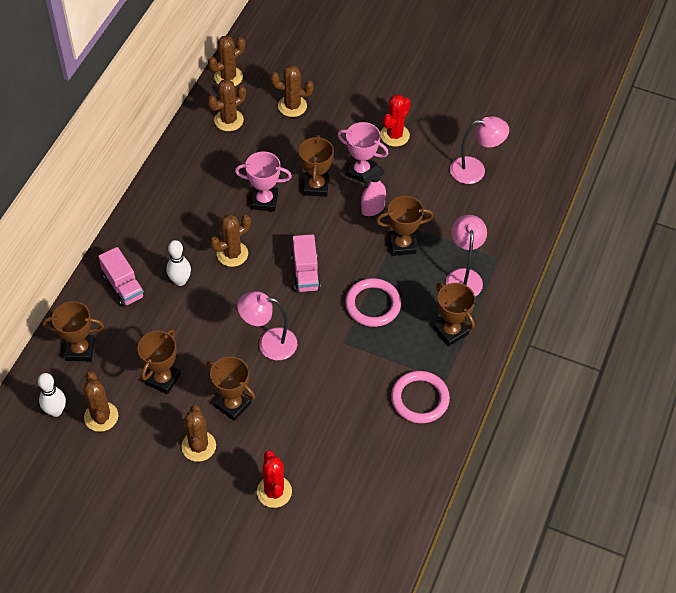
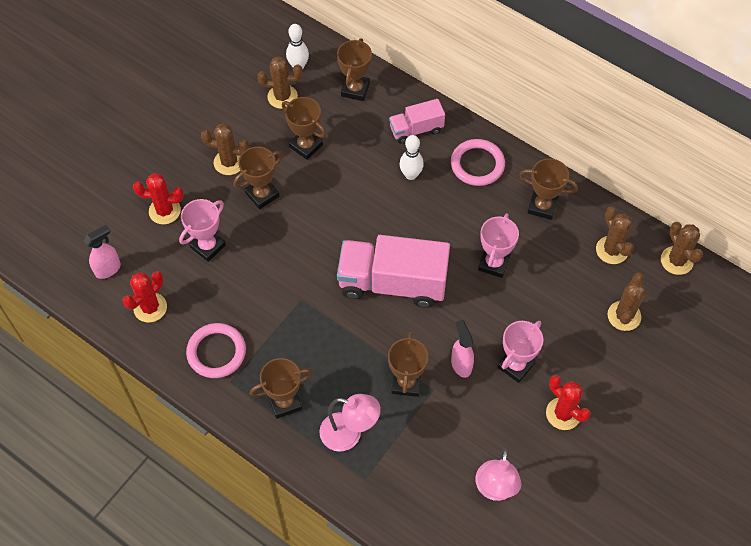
camera: 105 degrees right, 5 degrees up
brown cactus [210,214,251,267] -> none
pink lamp [237,291,297,360] -> none
pink truck [291,234,321,292] -> pink truck [337,235,450,308], size x1.89
brown trophy [299,135,334,197] -> brown trophy moved to [519,158,578,220]
pink ring [345,278,401,327] -> pink ring moved to [451,139,505,186]
none -> pink spray bottle [84,225,121,279]
none -> red cactus [123,271,167,322]
none -> pink trophy [179,199,226,262]

